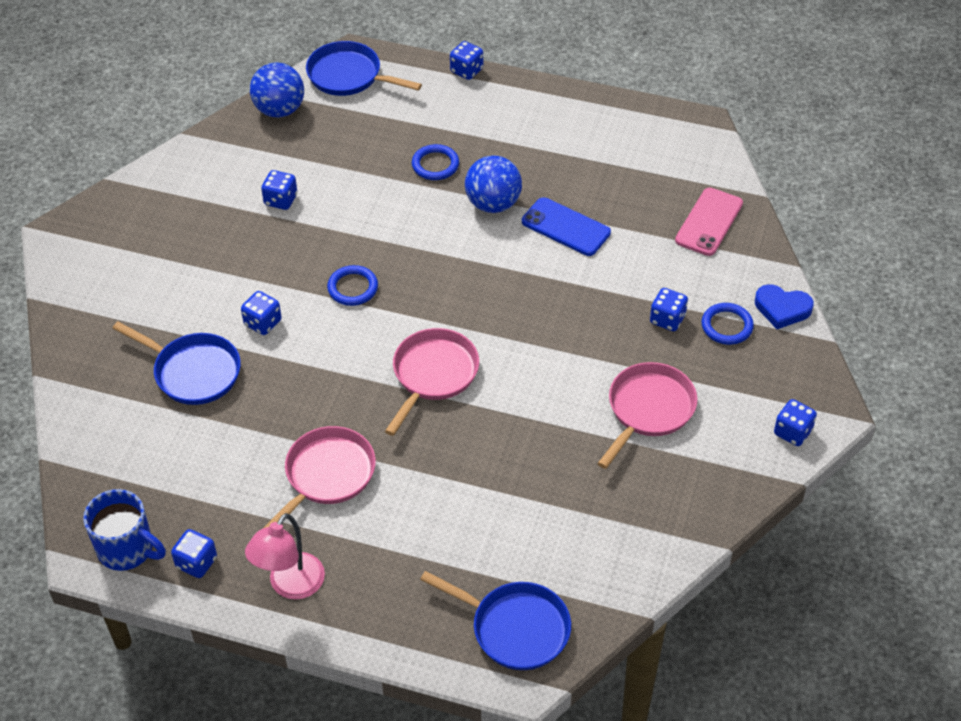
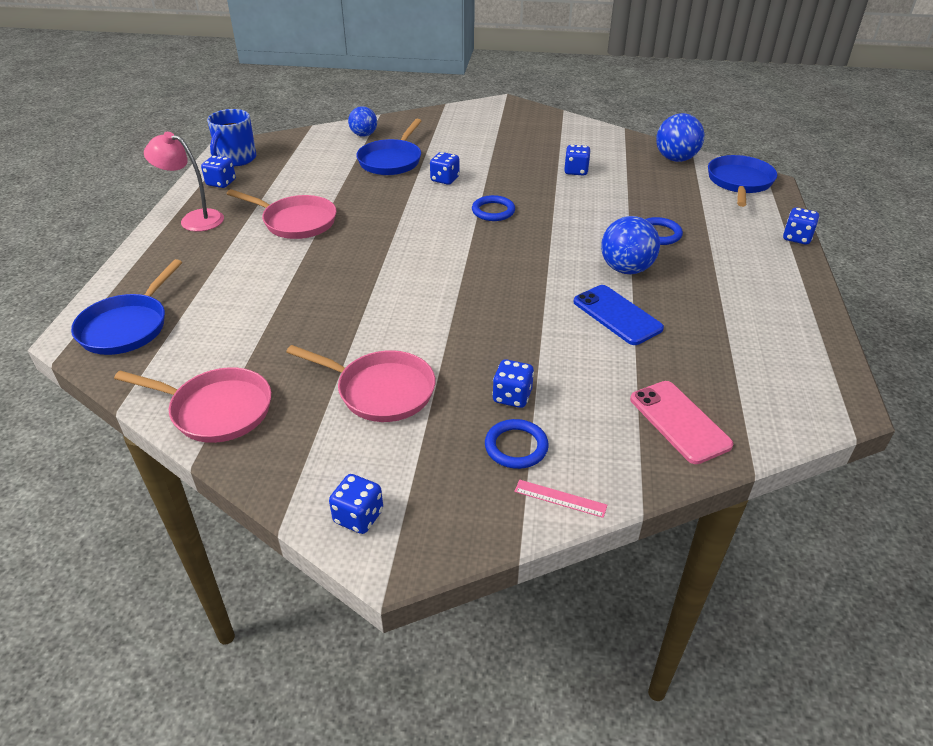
camera: 80 degrees right, 10 degrees down
pink pan [385,328,479,436] -> pink pan moved to [114,367,271,443]
blue phone [522,197,611,256] -> blue phone turned 60 degrees counterclockwise [574,285,664,345]
pink phone [675,188,743,256] -> pink phone turned 45 degrees clockwise [630,381,733,464]
blue heart [755,284,814,329] -> pink ruler [514,480,607,518]
none -> blue ball [348,106,377,137]

